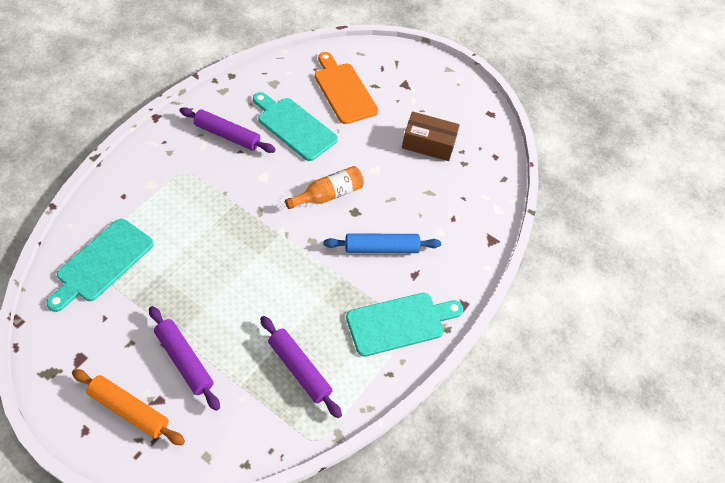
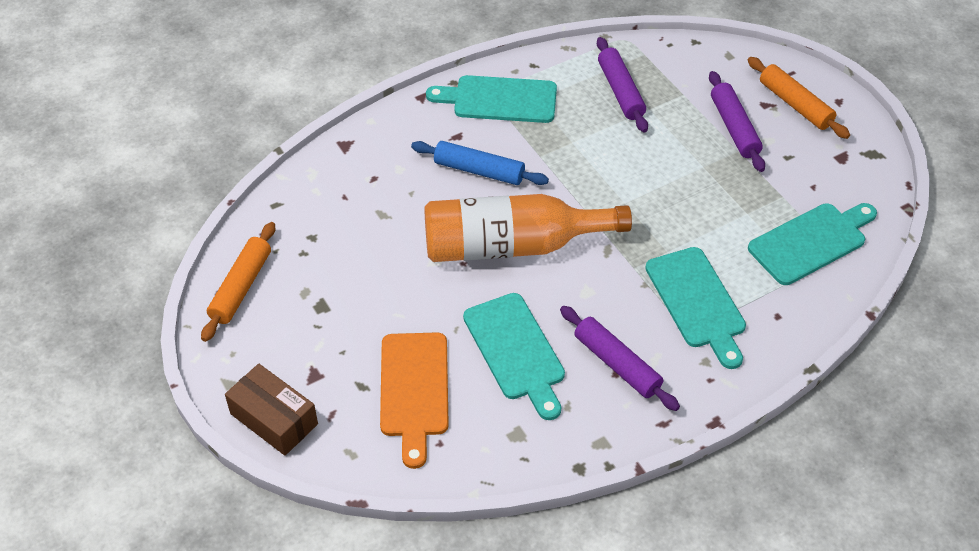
camera: 150 degrees left, 5 degrees down
orange bottle [285,166,364,209] -> orange bottle [424,194,632,262], size x1.89
brown box [402,112,460,161] -> brown box moved to [225,364,318,456]
none -> orange rolling pin [201,222,275,342]
none -> turquoise cutting board [645,247,746,369]

